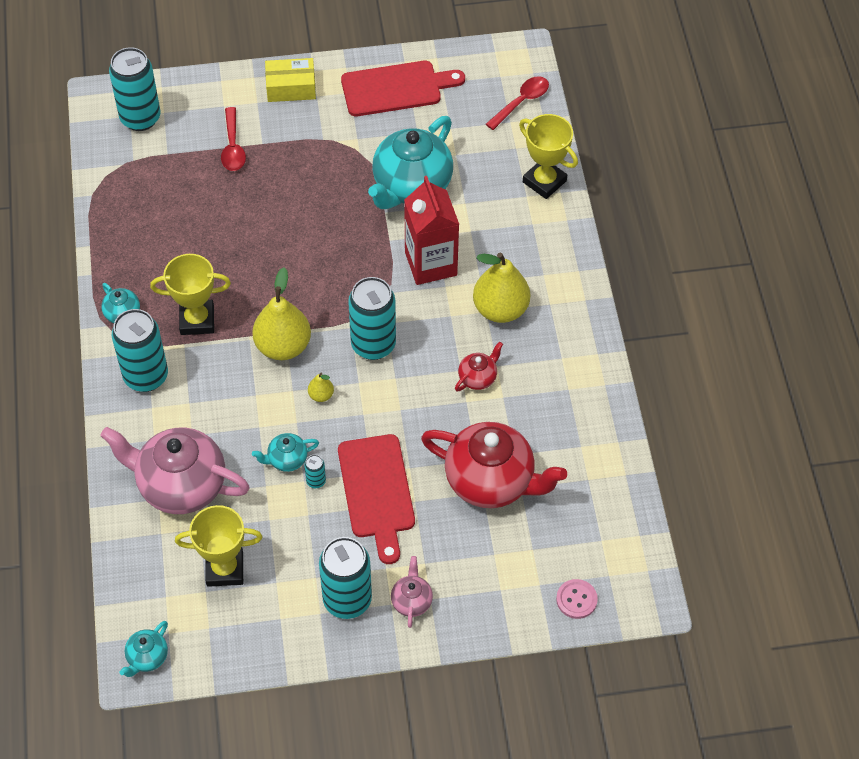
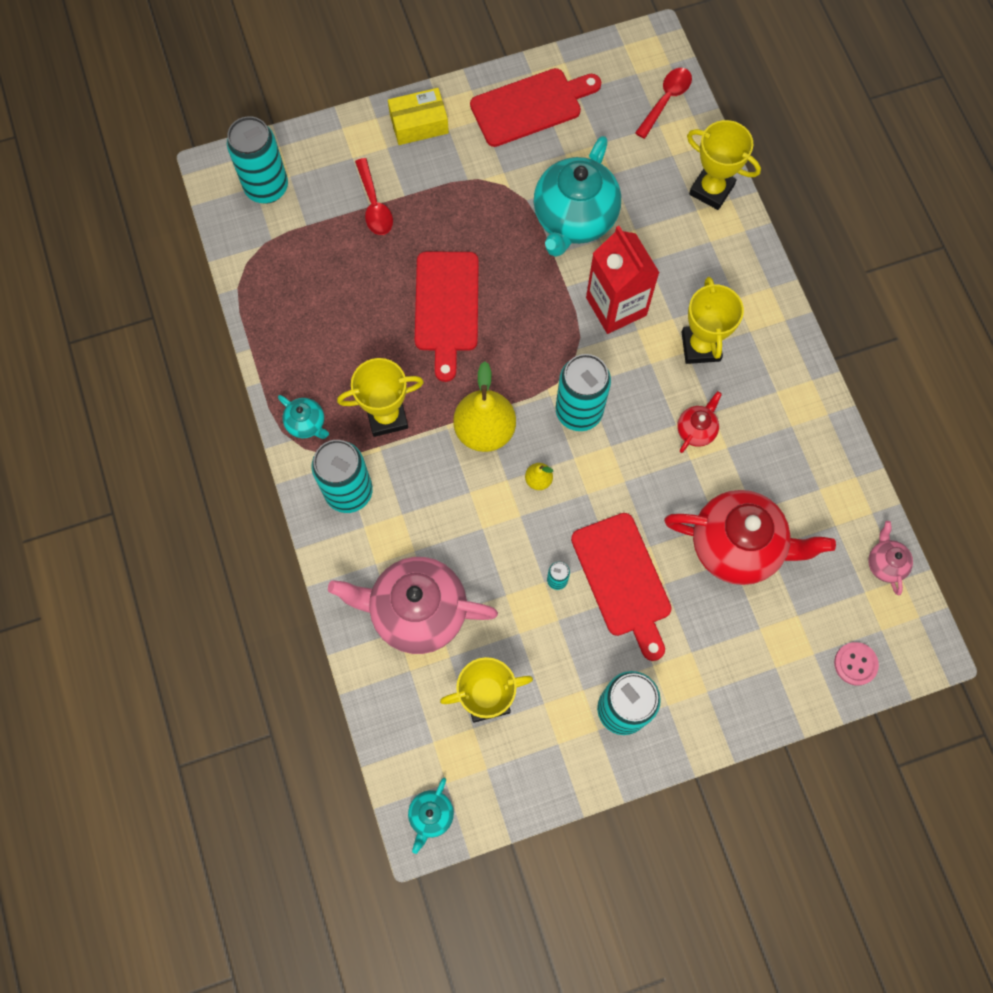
camera: 10 degrees left, 15 degrees up
turquoise teapot [252,433,319,472] -> none
pink teapot [391,556,433,628] -> pink teapot moved to [868,521,913,595]
yellow pear [473,253,530,323] -> yellow trophy [682,277,744,364]
none -> red cutting board [415,252,479,382]

